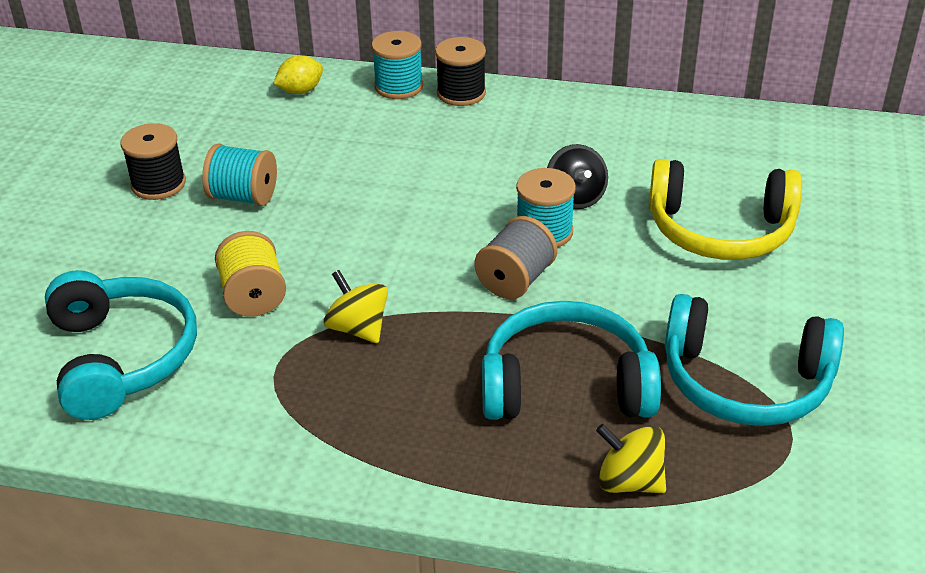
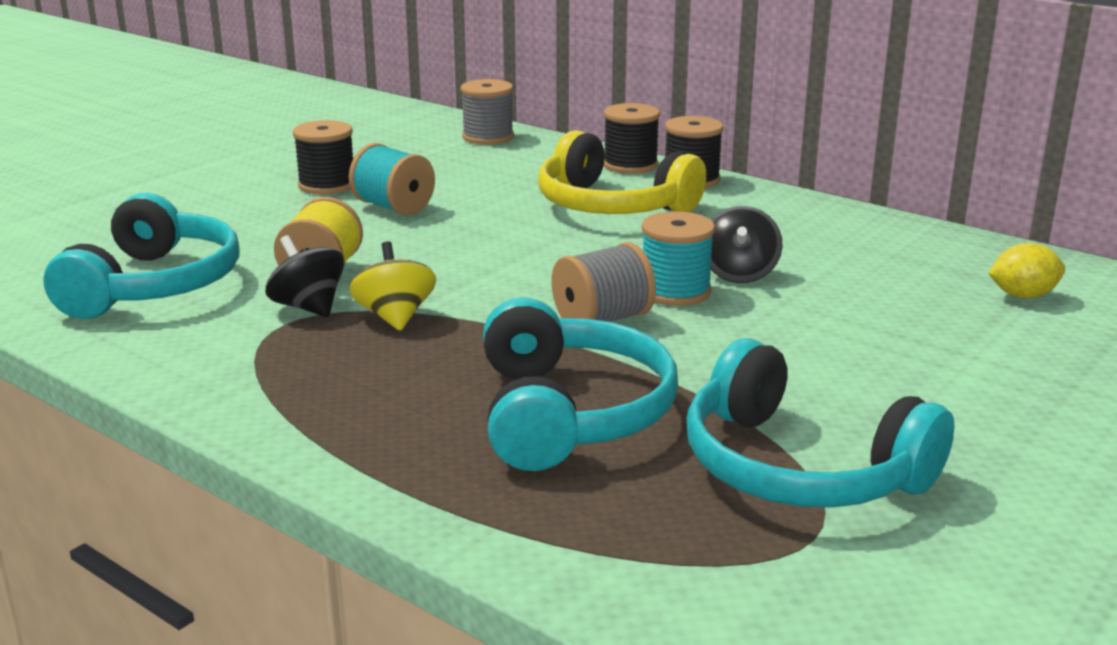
camera: 25 degrees right, 15 degrees down
yellow lemon [273,55,323,94] -> yellow lemon moved to [988,243,1065,298]
turquoise spool [371,31,423,99] -> black spool [604,103,660,174]
turquoise headphones [482,301,661,420] -> turquoise headphones turned 60 degrees clockwise [483,297,678,471]
yellow spinning top [596,424,666,493] -> none
yellow headphones [649,159,802,260] -> yellow headphones moved to [538,130,706,214]
none -> black spinning top [265,235,344,317]
none -> grey spool [461,79,514,145]

